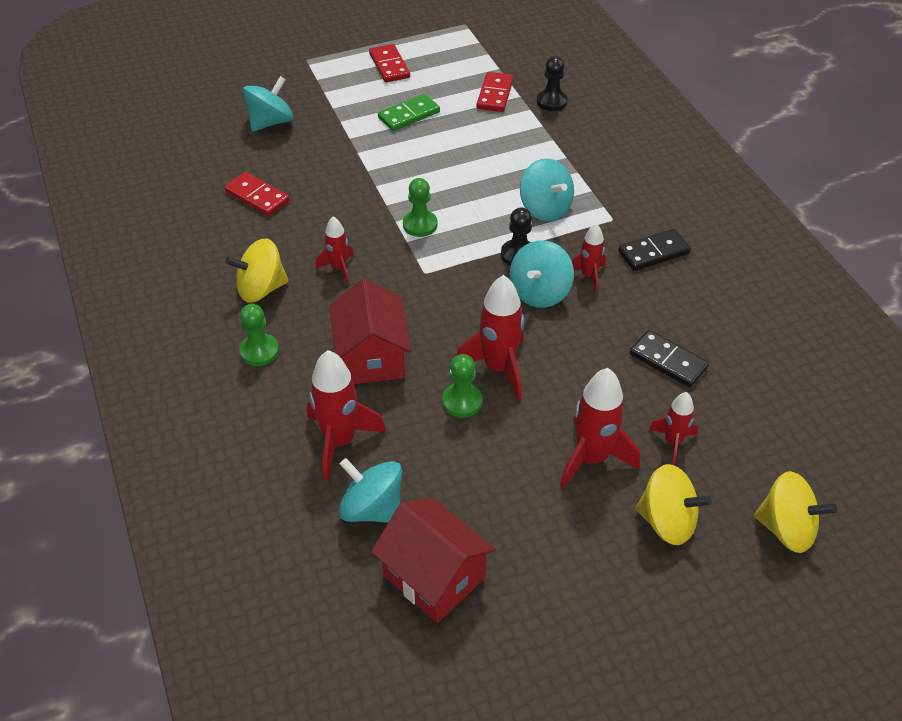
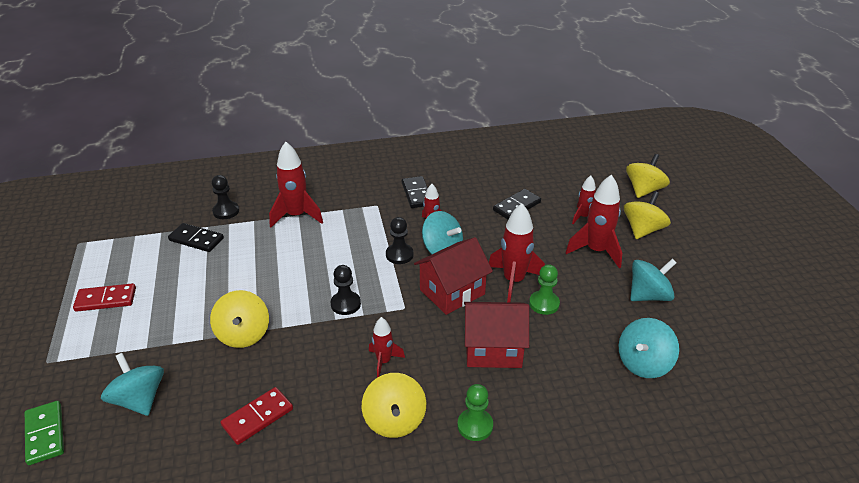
camera: 80 degrees left, 10 degrees down
red rocket [307,350,386,480] -> red rocket moved to [269,142,323,227]
red house [371,498,496,623] -> red house moved to [414,237,493,315]
green domino [378,94,440,131] -> green domino moved to [25,401,64,465]
green pawn [403,178,438,237] -> black pawn [330,265,361,315]
red domino [476,72,514,112] -> black domino [168,223,224,252]
turquoise spinning top [520,159,574,221] -> turquoise spinning top moved to [630,259,676,301]
none -> yellow spinning top [210,290,269,348]

